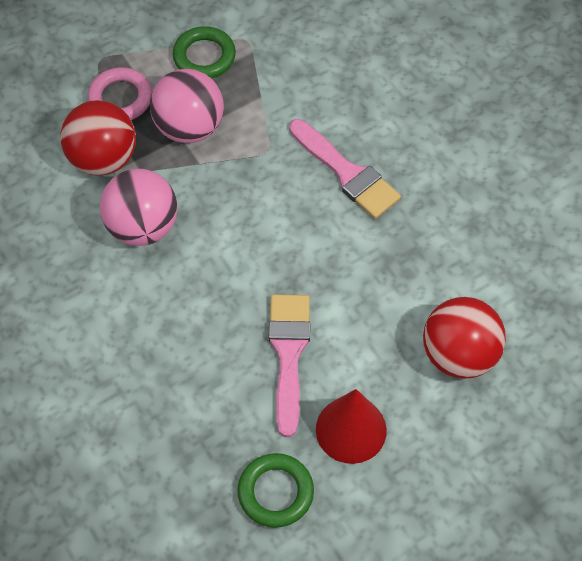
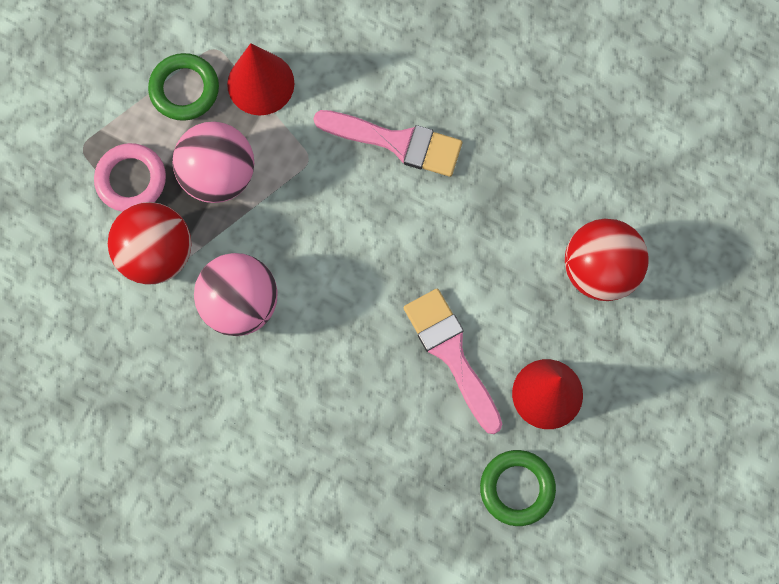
camera: 30 degrees left, 15 degrees up
none -> red cone [227,43,294,115]

